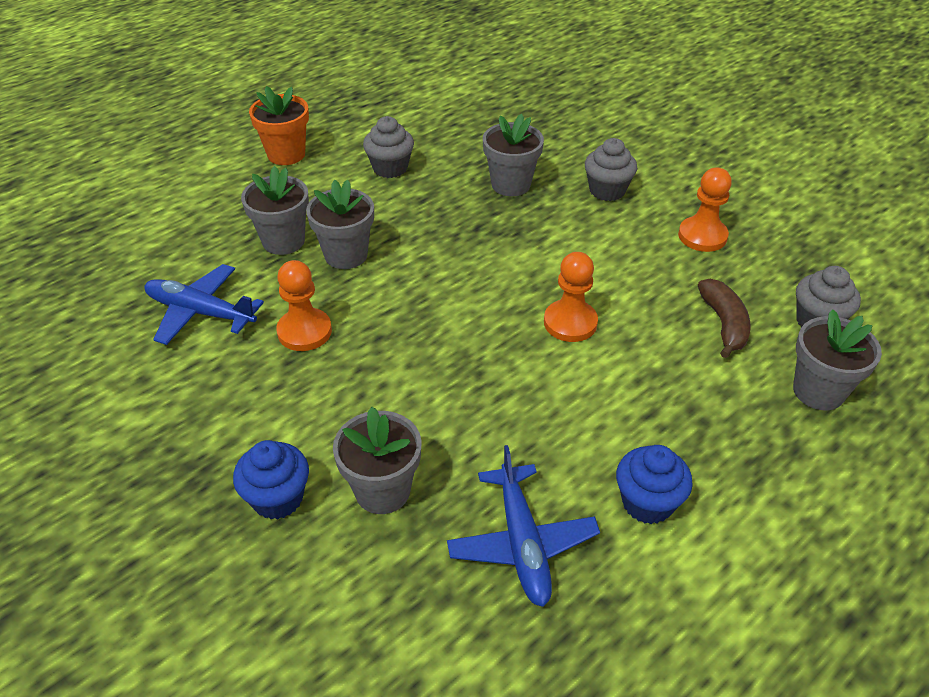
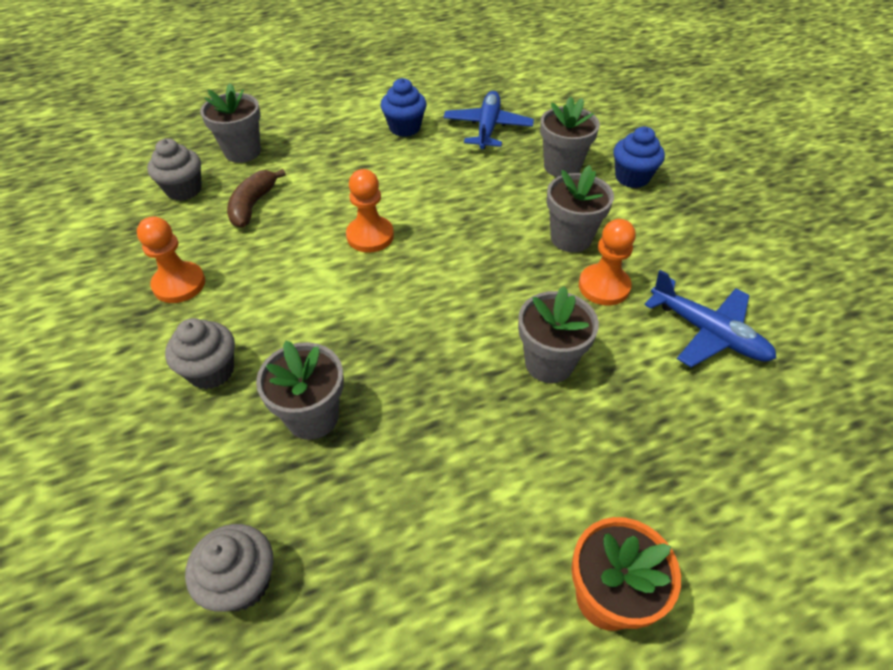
camera: 160 degrees left, 5 degrees up
grey flower pot [241,166,309,255] -> grey flower pot moved to [547,165,614,252]
grey cupcake [363,116,414,178] -> grey cupcake moved to [185,524,273,612]

